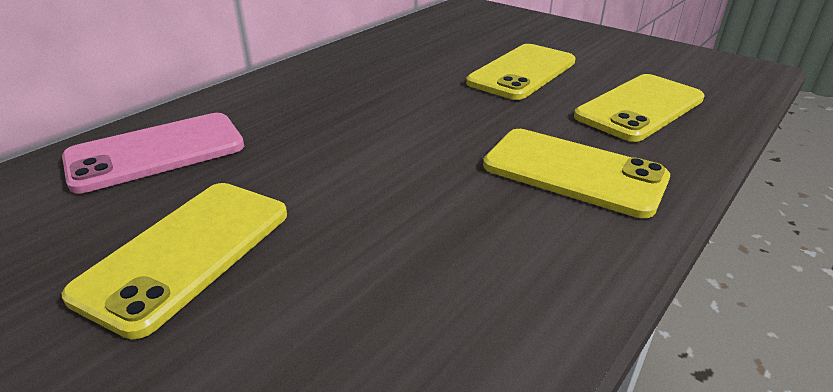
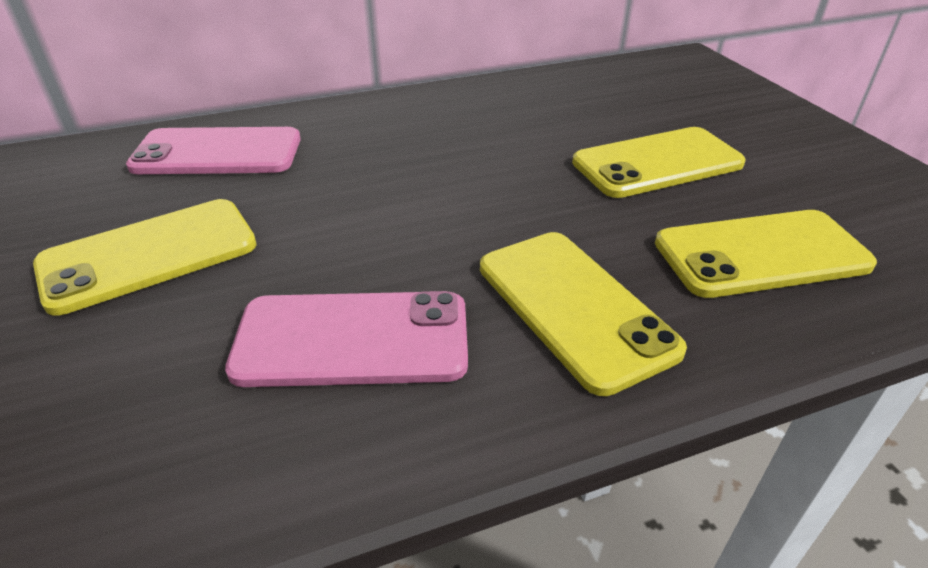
camera: 30 degrees right, 5 degrees up
none -> pink phone [225,291,468,387]

